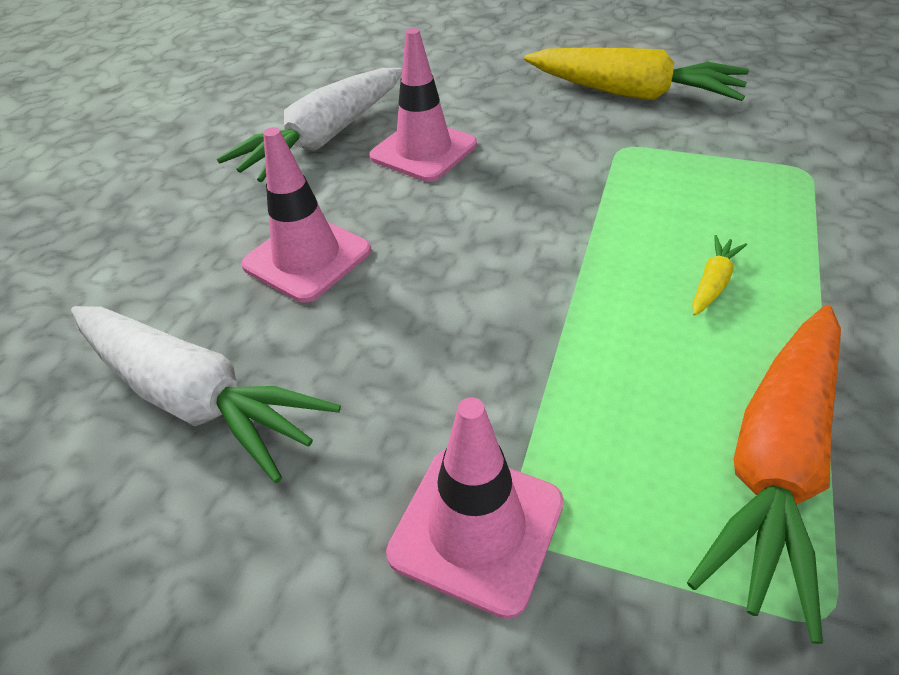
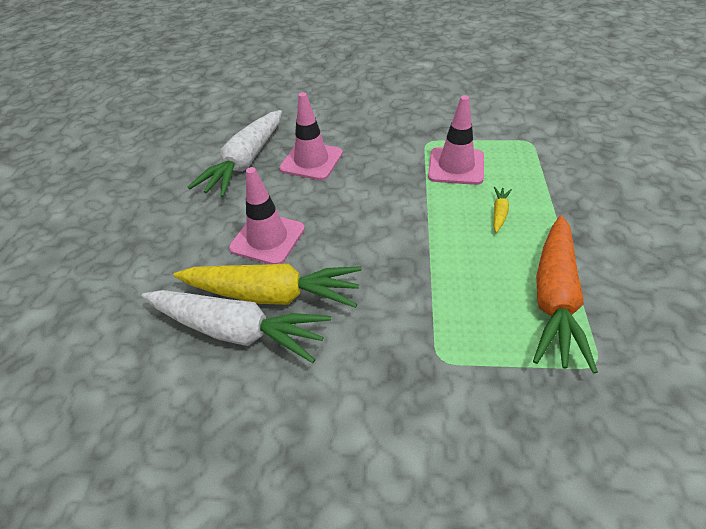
camera: 15 degrees left, 0 degrees up
pink traffic cone [386,397,564,619] -> pink traffic cone moved to [428,95,484,185]
yellow carrot [524,48,749,101] -> yellow carrot moved to [173,263,362,308]

